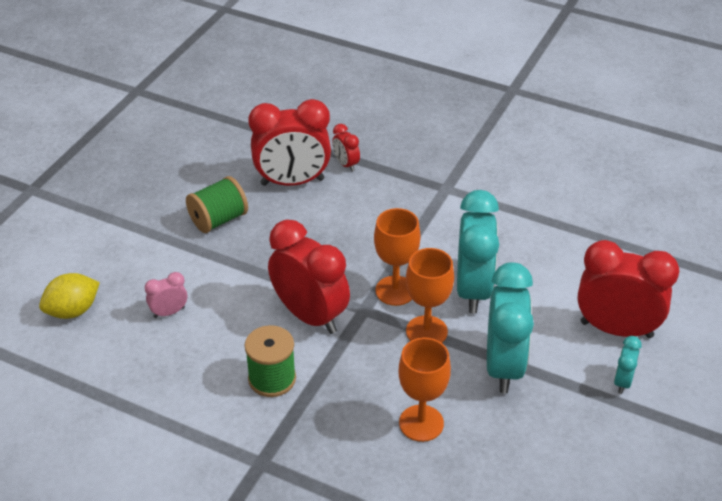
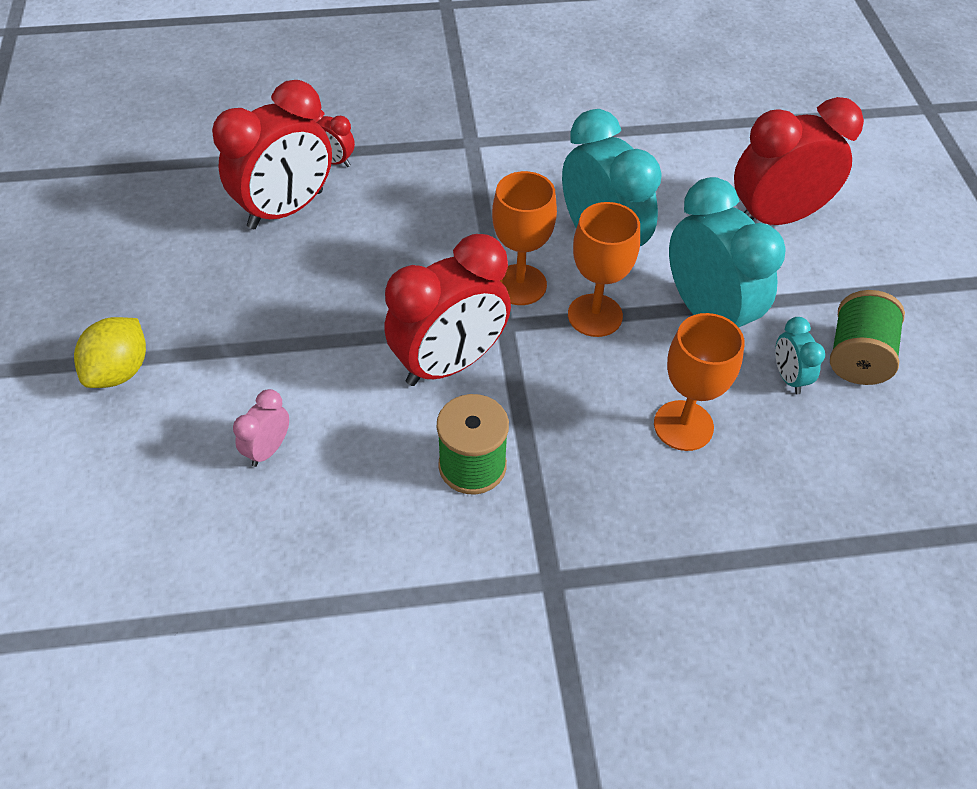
camera: 35 degrees left, 10 degrees up
yellow lemon [39,273,100,319] -> yellow lemon moved to [74,317,146,388]
green spool [186,176,248,233] -> green spool moved to [830,290,905,385]
red clock [268,220,350,334] -> red clock turned 135 degrees clockwise [384,234,511,386]
turquoise clock [614,336,642,394] -> turquoise clock moved to [775,317,825,394]

